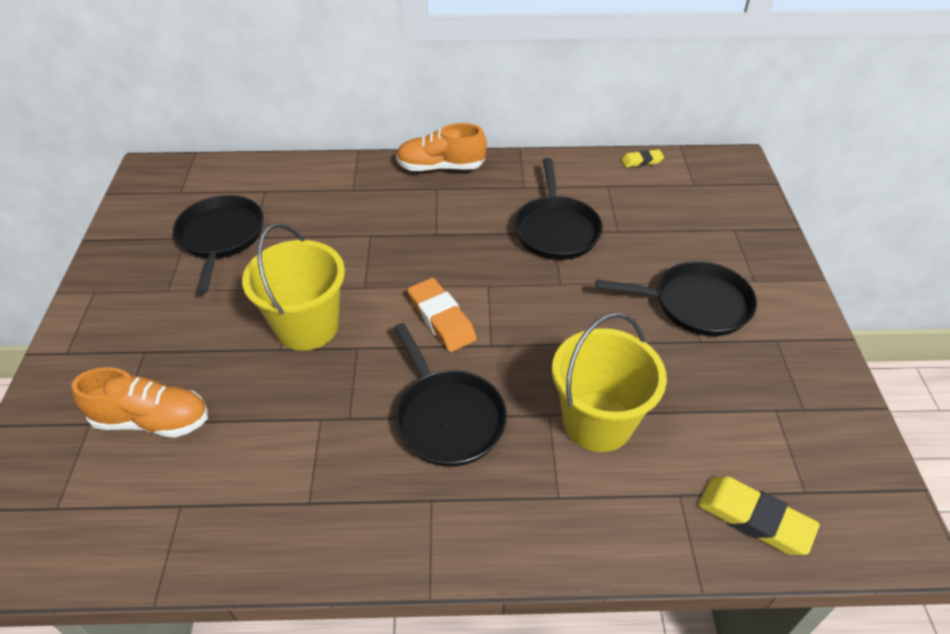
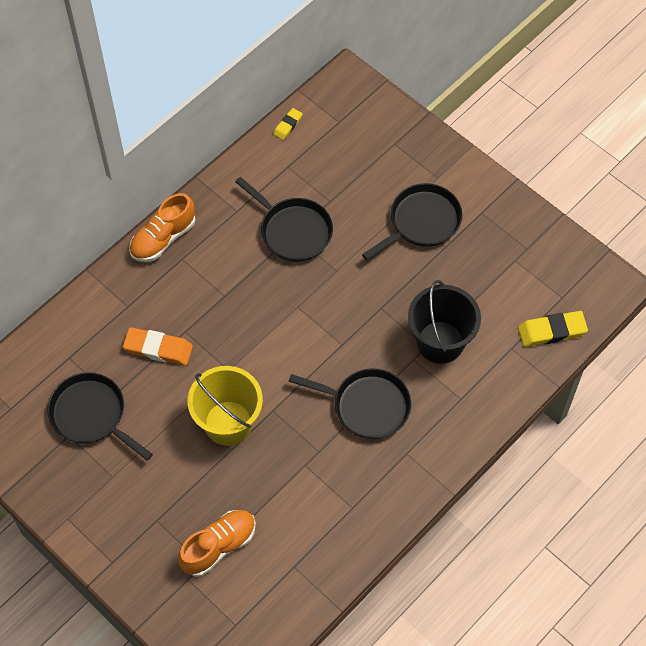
camera: 45 degrees left, 15 degrees up
orange eraser [408,278,477,352] -> orange eraser moved to [123,327,193,366]
yellow bucket [552,312,667,452] -> black bucket [408,280,481,364]

